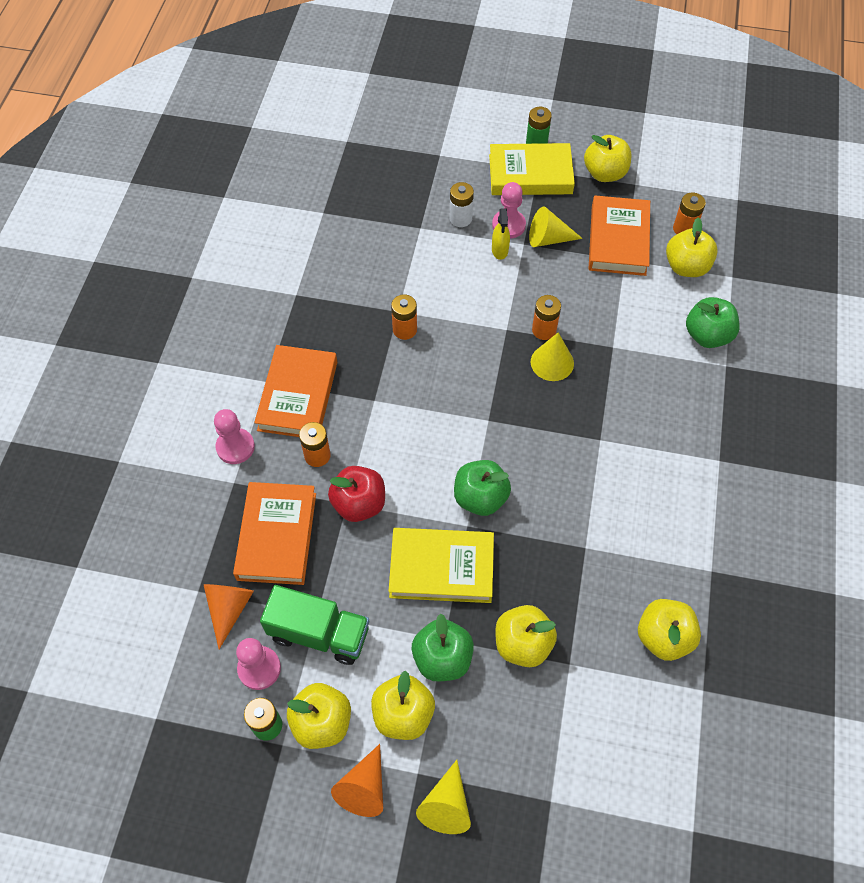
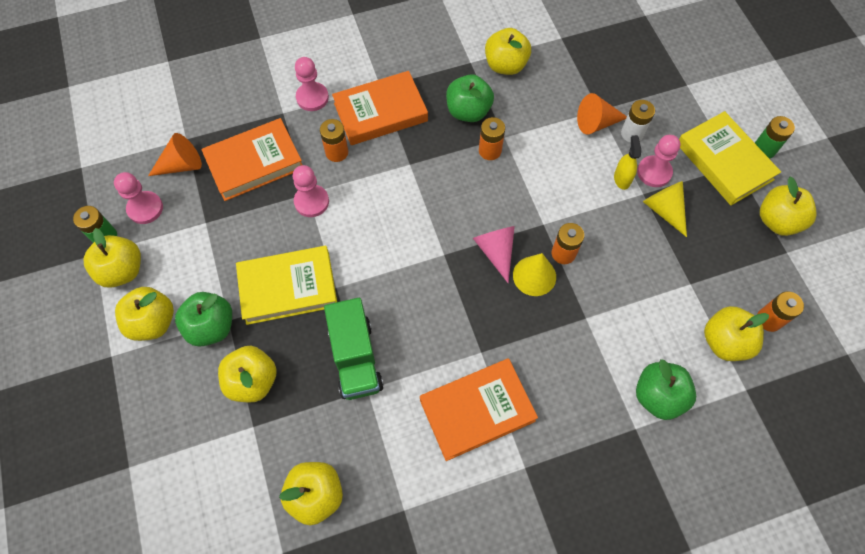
camera: 60 degrees right, 5 degrees up
green truck [260,585,369,665] -> green truck moved to [324,298,384,400]
red apple [328,466,385,522] -> pink pawn [293,165,329,217]
orange cone [331,744,383,817] -> orange cone moved to [577,93,627,134]
yellow book [389,528,494,603] -> yellow book turned 75 degrees counterclockwise [236,246,337,325]
yellow cone [416,760,471,834] -> none
green apple [454,460,511,516] -> green apple moved to [446,74,494,122]
yellow spray bottle [492,208,510,260] -> yellow spray bottle turned 120 degrees clockwise [614,135,641,190]
orange book [589,196,650,276] -> orange book moved to [420,359,538,461]
none -> pink cone [473,226,515,283]
none -> yellow apple [485,28,531,75]

